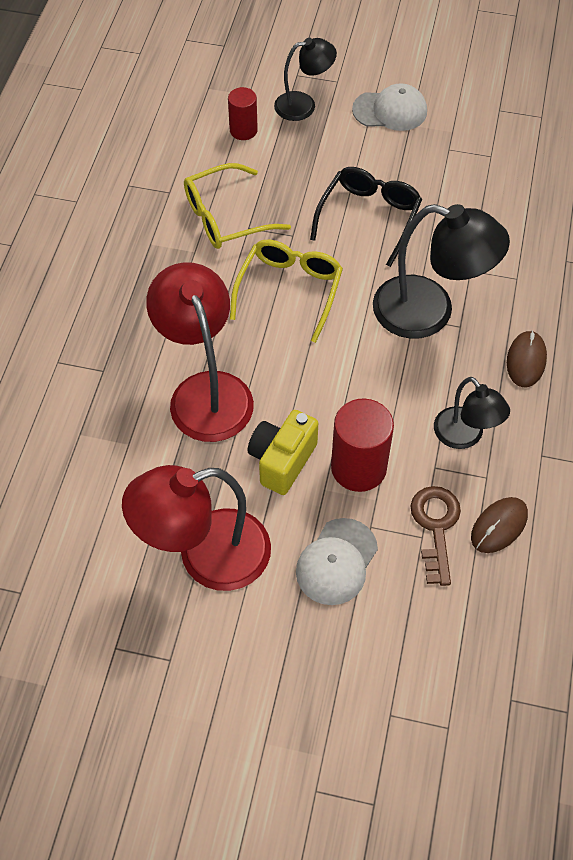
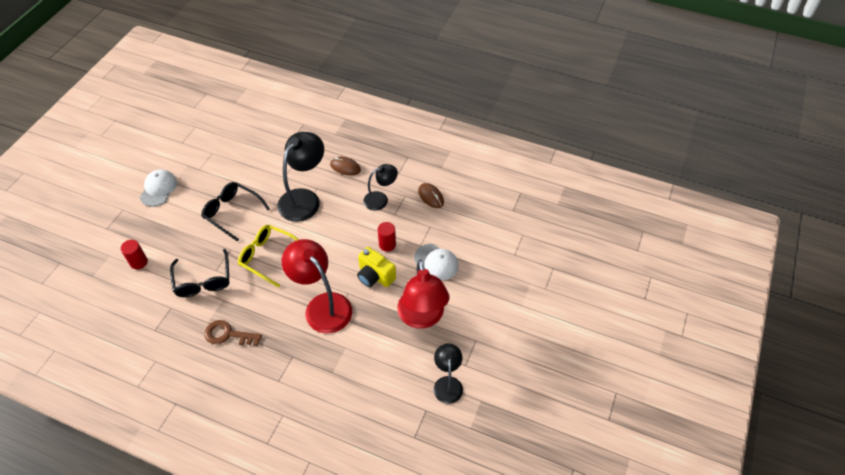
camera: 80 degrees left, 5 degrees down
red lamp [146,262,254,442] -> red lamp turned 60 degrees clockwise [281,239,352,333]
yellow glasses [184,163,291,249] -> black glasses [170,249,229,297]
black lamp [274,38,337,121] -> black lamp moved to [434,343,463,404]
red cylinder [331,399,394,492] -> red cylinder [378,222,396,252], size x0.61
brown key [411,486,461,586] -> brown key moved to [204,320,262,346]

